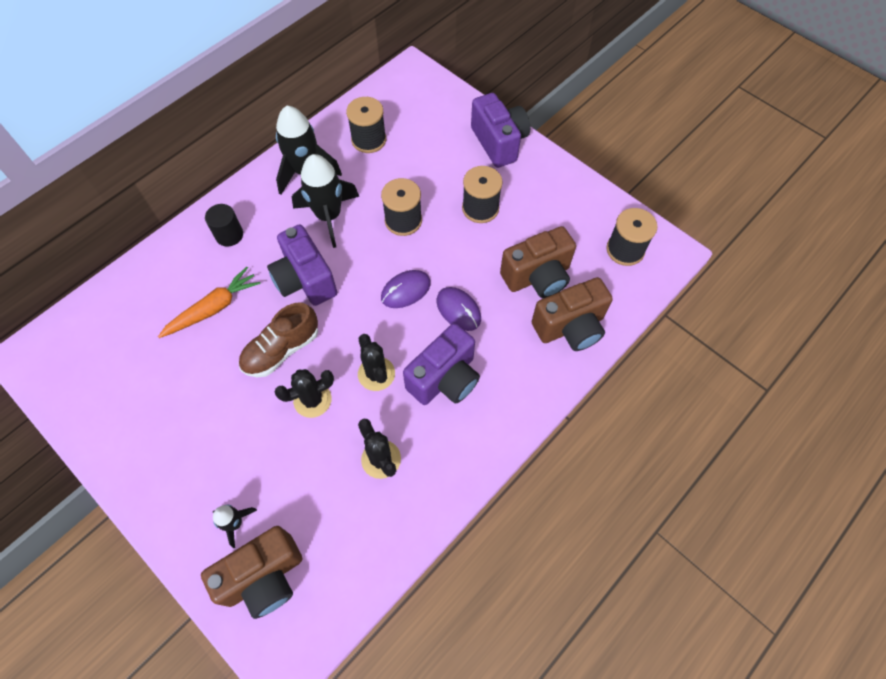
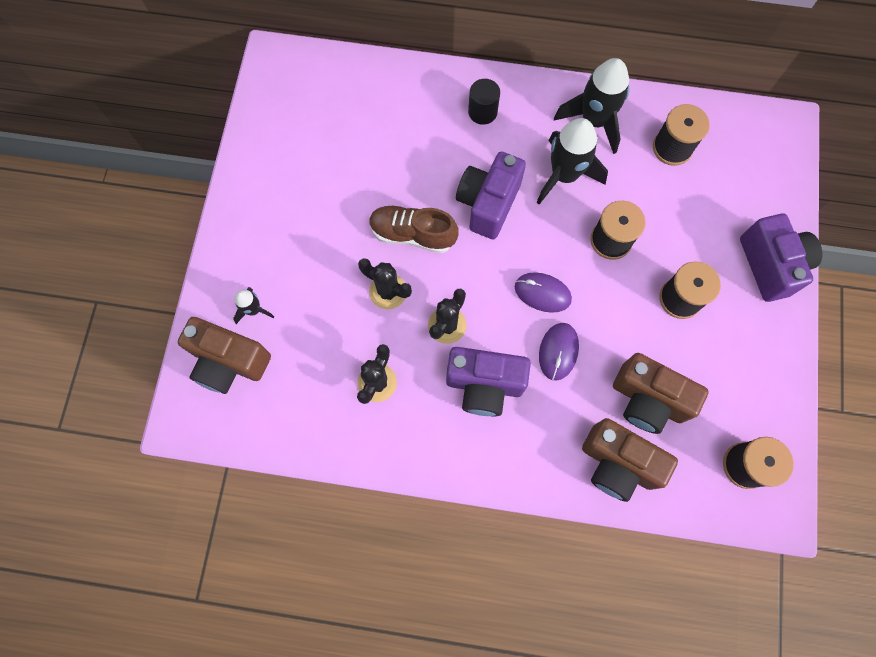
camera: 55 degrees right, 10 degrees up
orange carrot [158,267,261,338] -> none
purple camera [471,93,530,168] -> purple camera turned 45 degrees counterclockwise [740,213,822,302]

